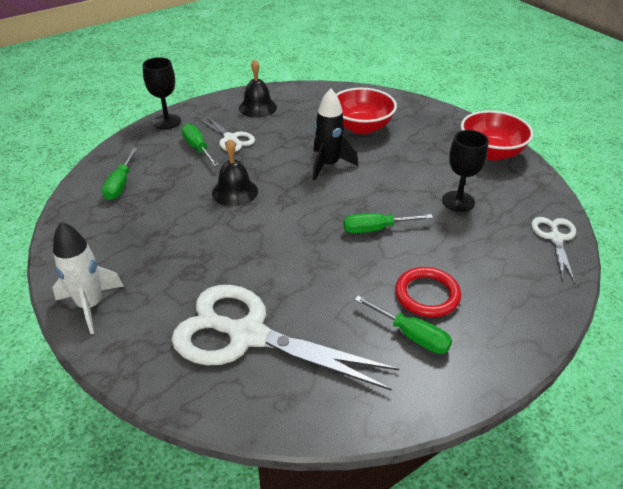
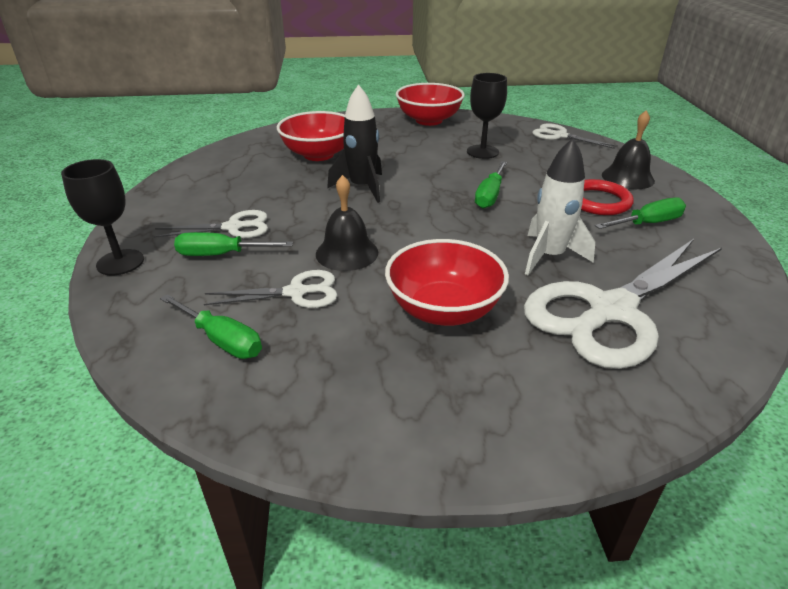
camera: 60 degrees left, 5 degrees down
white rocket [52,222,124,334] -> white rocket moved to [525,138,595,275]
black bell [239,59,277,118] -> black bell moved to [602,110,655,189]
none -> white scissors [204,270,338,308]
none -> red bowl [385,239,509,326]

